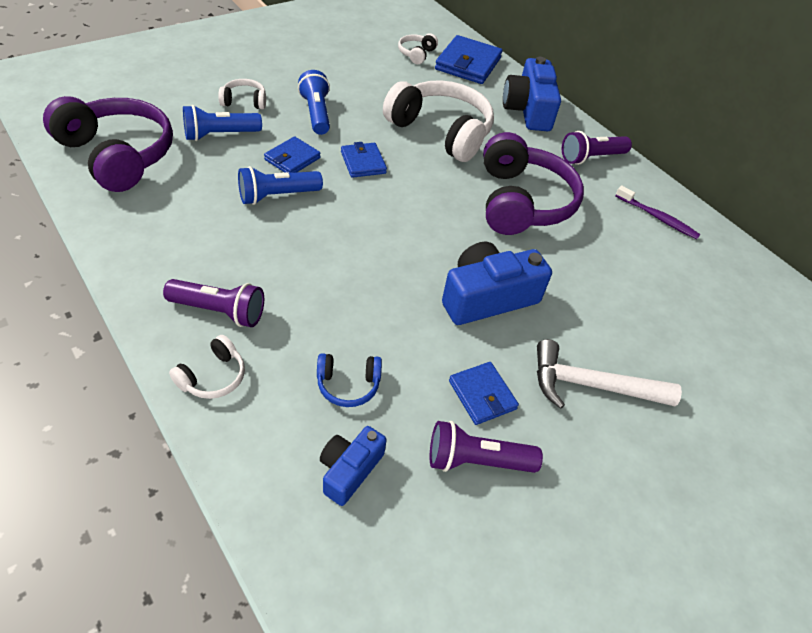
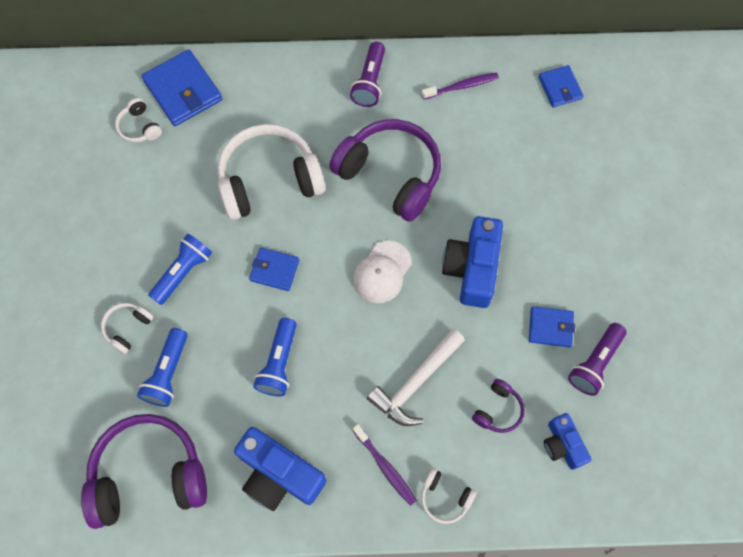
camera: 50 degrees left, 20 degrees up
purple flashlight [163,279,264,327] -> purple toothbrush [352,424,417,506]
white headphones [169,335,245,399] -> white headphones turned 135 degrees clockwise [421,468,476,524]
blue wallet [264,136,321,173] -> blue wallet moved to [538,65,584,107]
blue flashlight [298,70,330,135] -> blue flashlight turned 105 degrees clockwise [148,234,212,305]
blue headphones [317,353,382,407] -> purple headphones [472,379,525,433]
blue camera [503,57,561,131] -> blue camera moved to [234,427,326,511]
white hammer [537,339,682,409] -> white hammer moved to [367,329,465,426]
none -> white cap [353,240,412,303]

